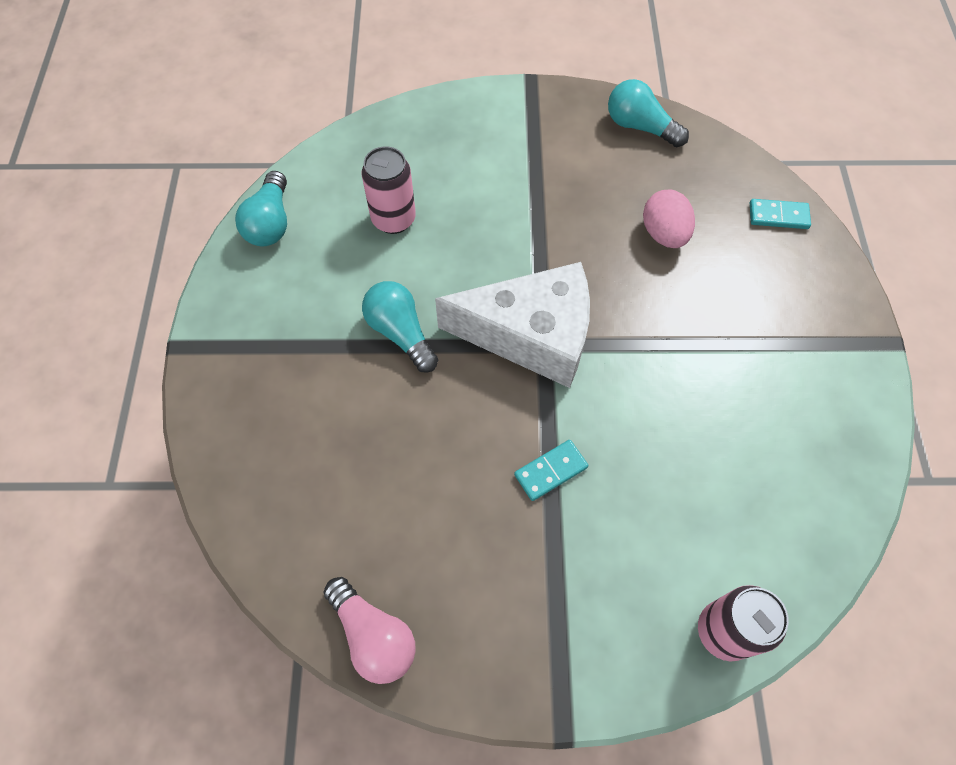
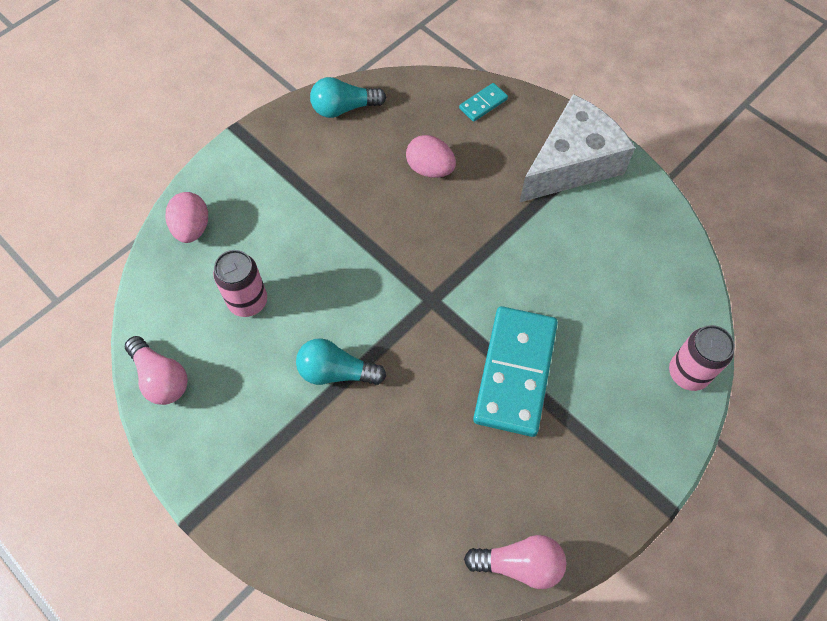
camera: 45 degrees left, 0 degrees up
turquoise light bulb [235,171,287,246] -> pink light bulb [125,336,188,405]
white cheese [435,262,590,388] -> white cheese moved to [519,94,635,203]
turquoise domino [514,440,588,501] -> turquoise domino [473,306,558,437], size x2.30
none -> pink egg [165,192,208,243]

